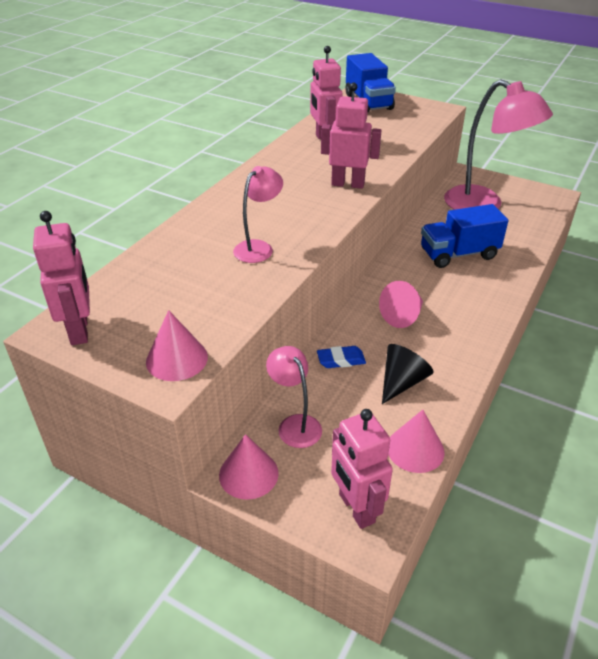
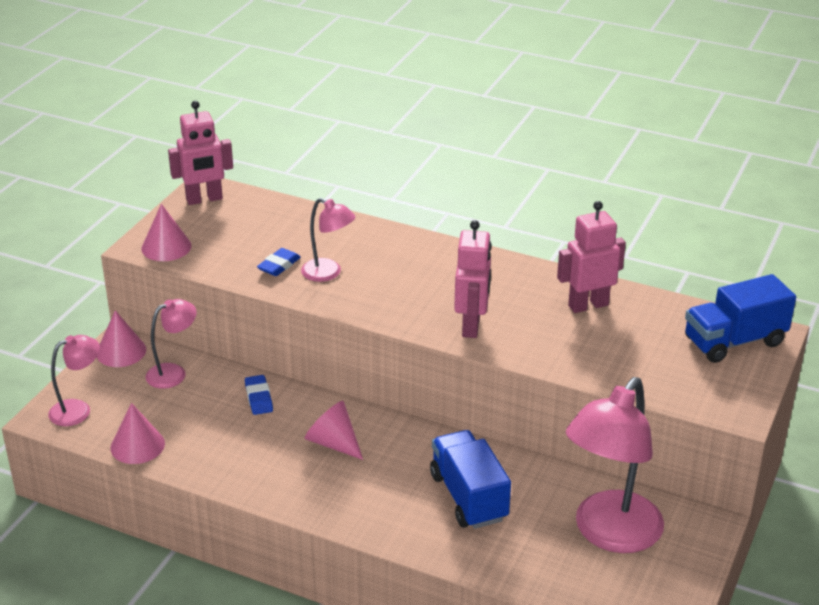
camera: 85 degrees right, 5 degrees down
pink robot [331,409,393,529] -> pink lamp [48,335,100,426]
black cone [382,344,434,404] -> none
none -> blue eraser [257,248,301,276]

